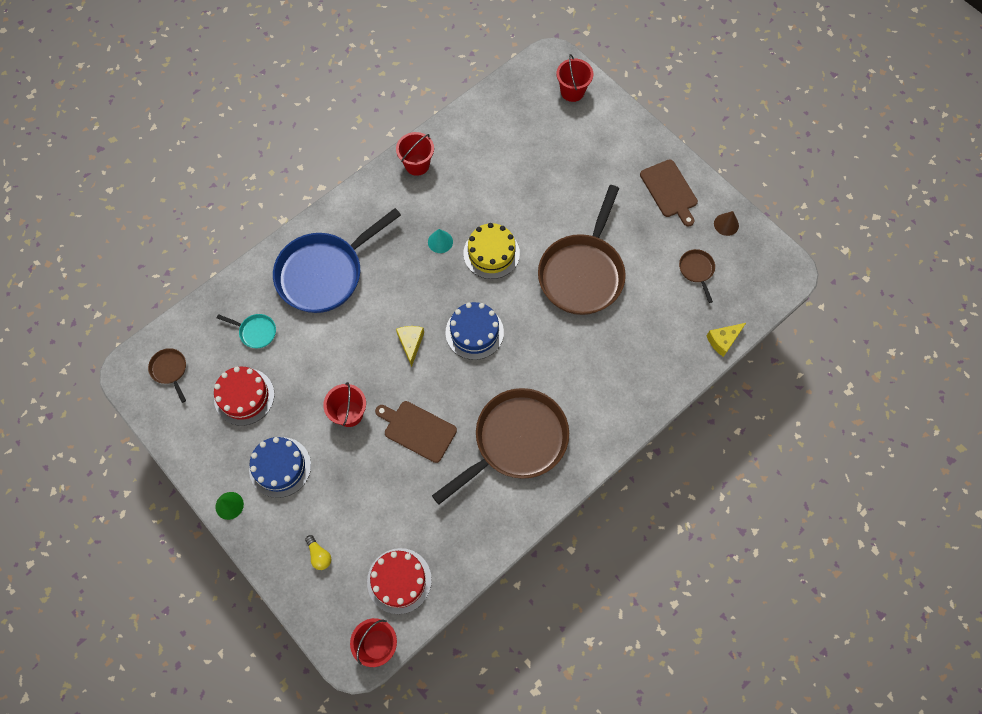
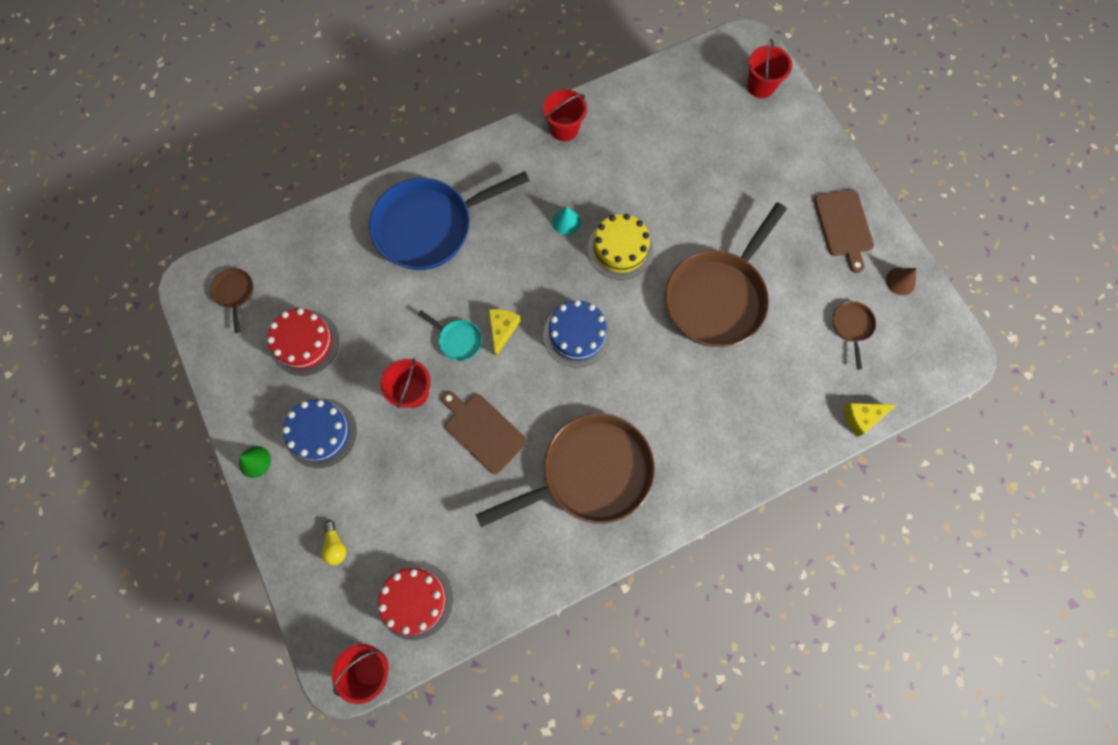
camera: 15 degrees right, 5 degrees up
turquoise pan [217,314,276,348] -> turquoise pan moved to [418,310,482,361]

